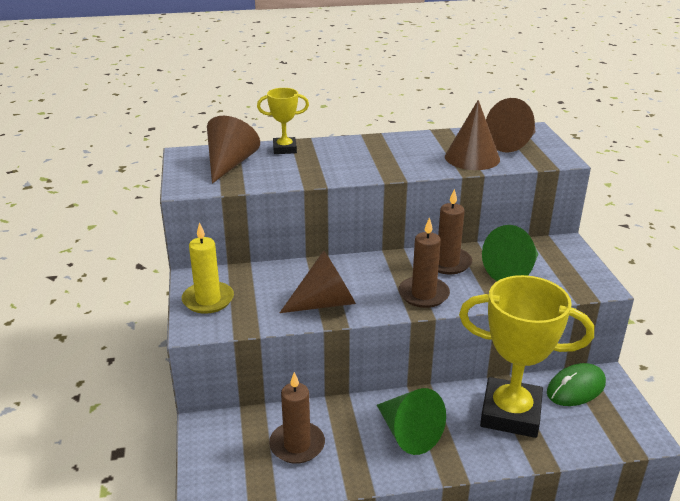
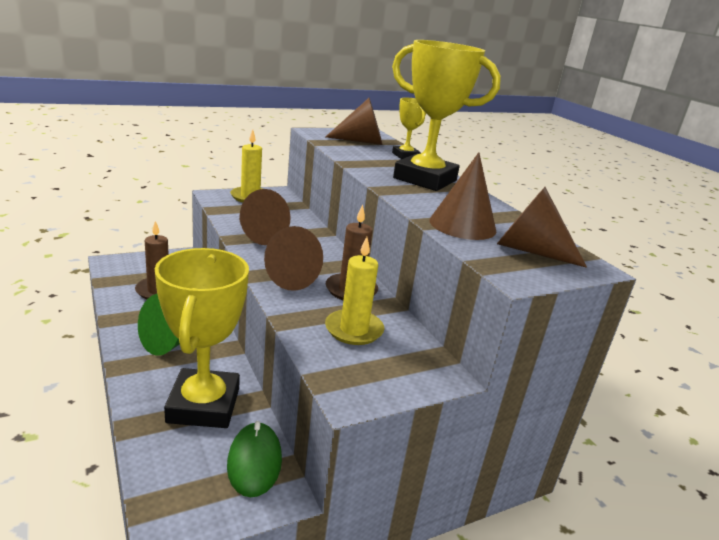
camera: 70 degrees right, 5 degrees down
brown candle [398,217,450,308] -> brown cone [264,226,323,291]
green cone [482,225,538,281] -> yellow candle [325,237,384,345]
green mouse [547,363,606,406] -> green mouse turned 45 degrees clockwise [227,421,282,497]
none -> yellow trophy [392,40,501,191]

